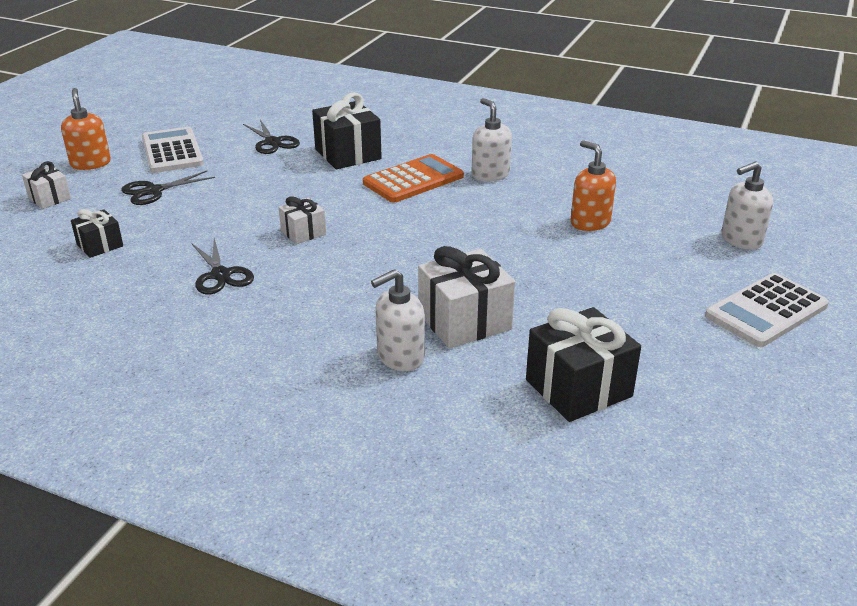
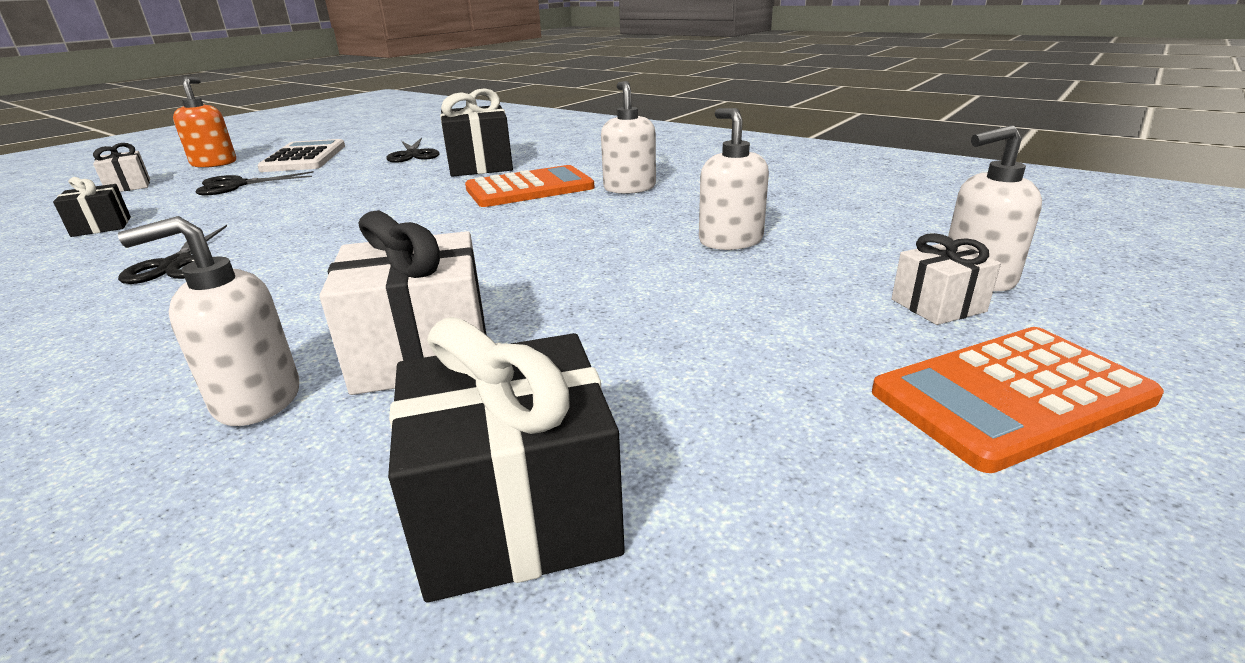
camera: 15 degrees right, 5 degrees down
white gift [279,197,326,244] -> white gift moved to [892,233,1001,325]
orange soap dispenser [571,140,616,231] -> white soap dispenser [699,108,769,250]
white calculator [705,273,829,347] -> orange calculator [872,327,1164,473]

